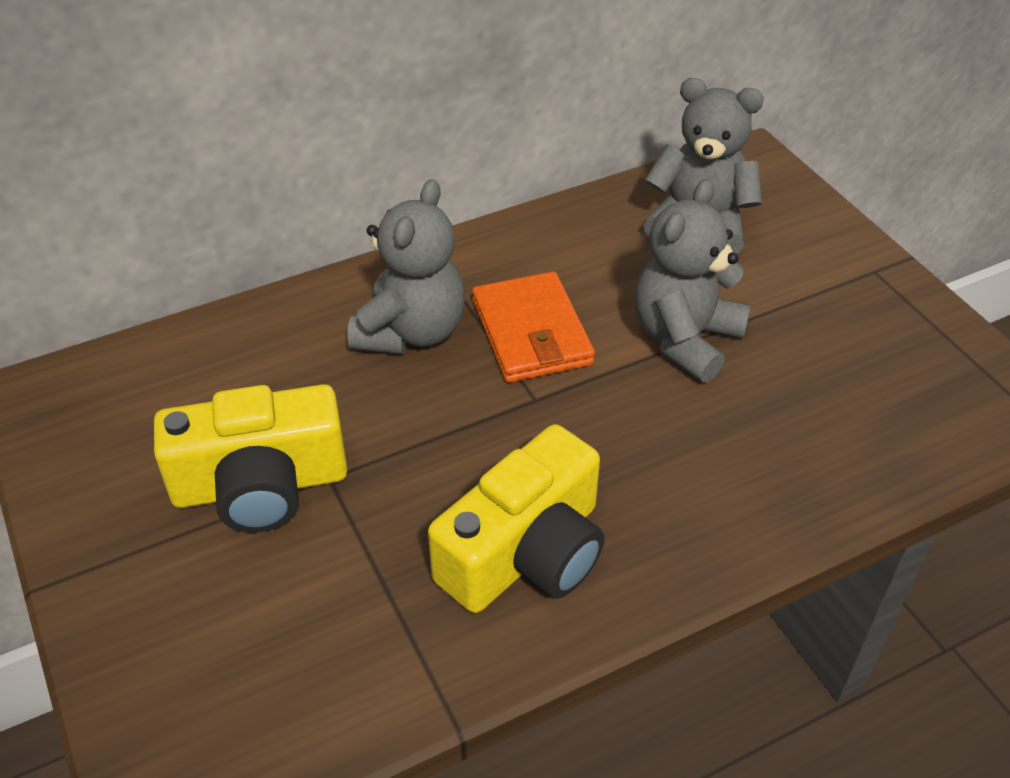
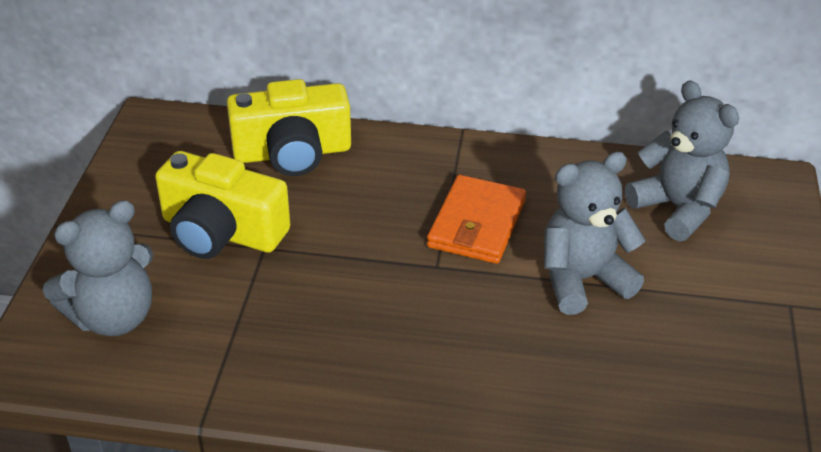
camera: 35 degrees right, 5 degrees down
grey teddy bear [347,179,465,354] -> grey teddy bear moved to [43,200,153,336]
yellow camera [428,424,605,613] -> yellow camera moved to [227,79,351,176]

